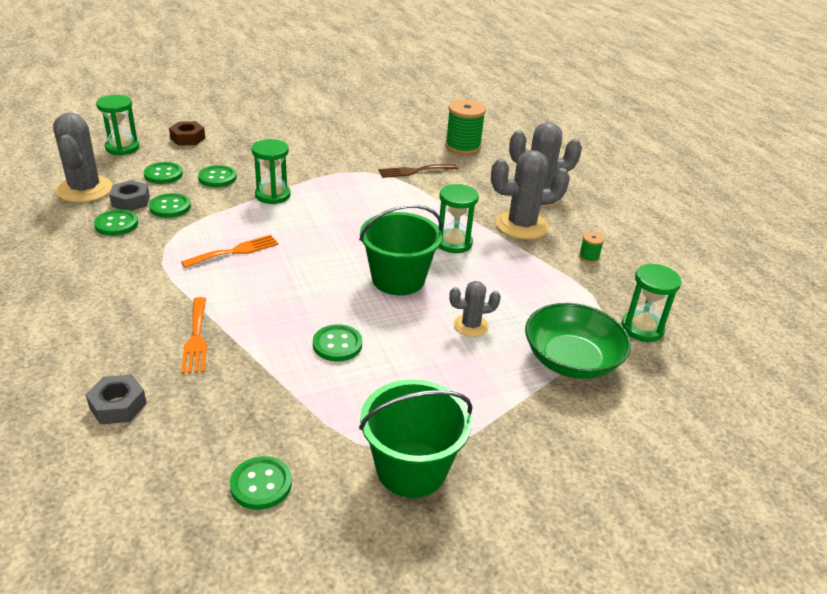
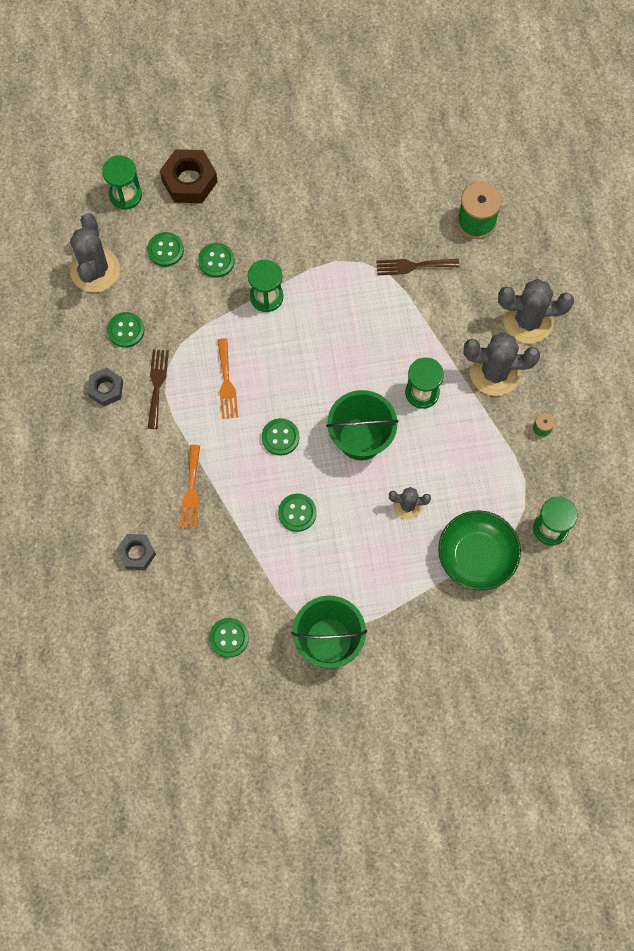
camera: 15 degrees right, 35 degrees up
grey nut [109,180,150,211] -> grey nut moved to [87,368,123,407]
green button [149,193,191,218] -> green button moved to [262,418,299,456]
brown nut [169,121,205,146] -> brown nut [160,149,218,203], size x1.59
orange fork [181,235,279,268] -> orange fork turned 105 degrees clockwise [218,338,238,419]
none -> brown fork [148,349,169,429]

